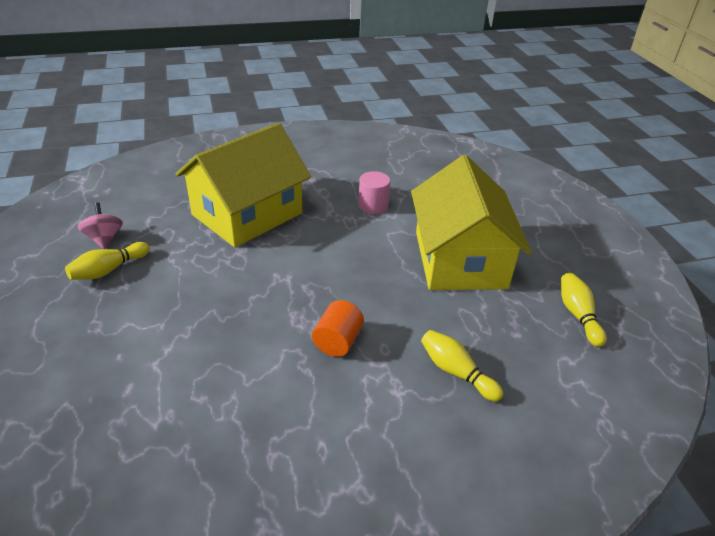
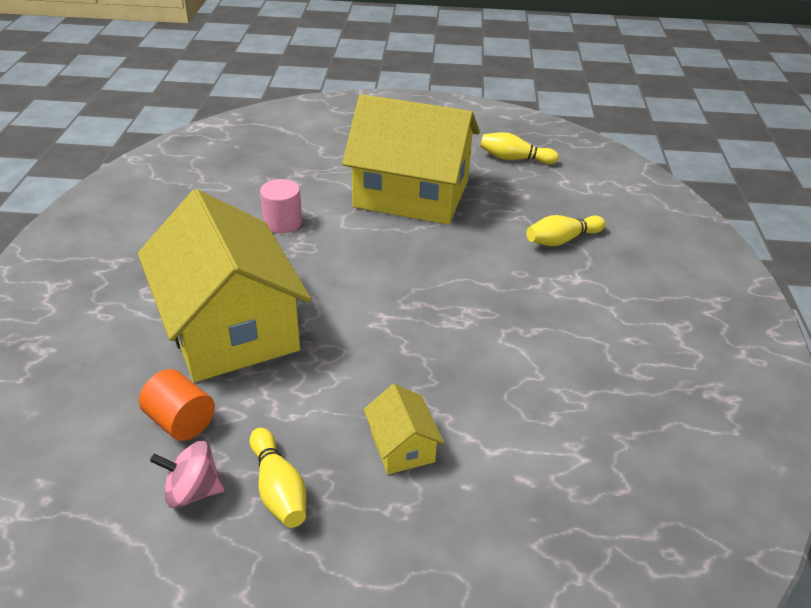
camera: 70 degrees left, 0 degrees up
orange cylinder [312,300,364,357] -> orange cylinder moved to [139,369,215,441]
none -> yellow house [364,384,444,474]

